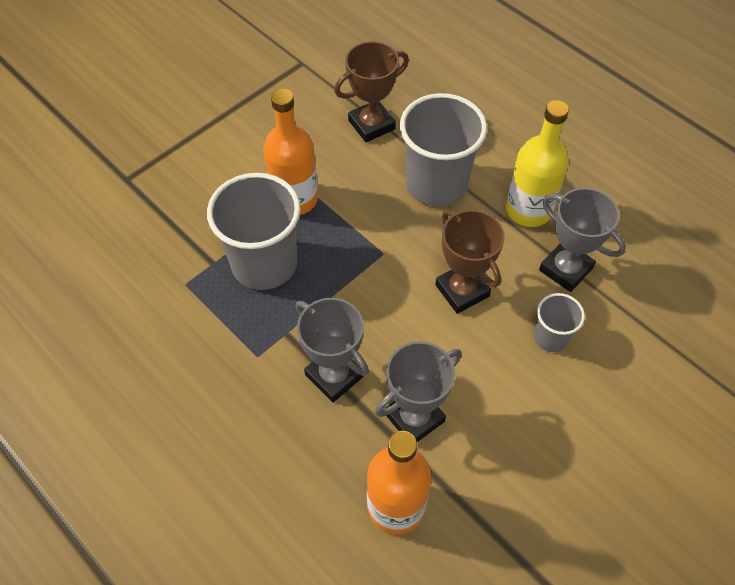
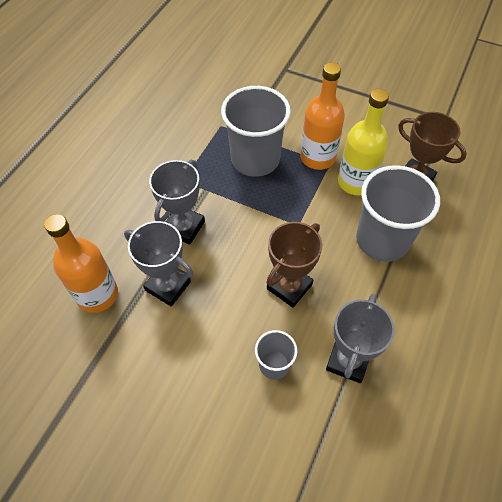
camera: 70 degrees right, 0 degrees up
yellow bottle [506,100,569,227] -> yellow bottle moved to [338,89,389,195]

